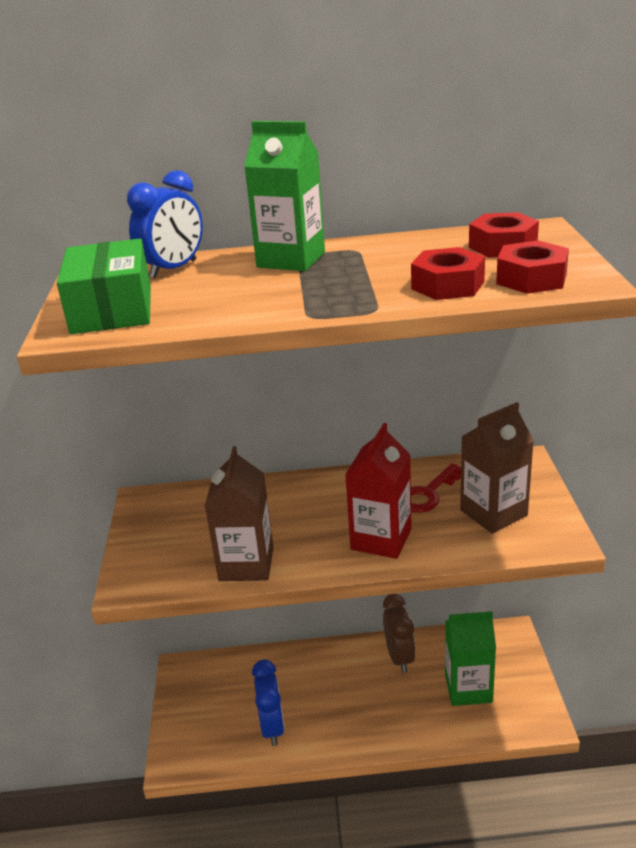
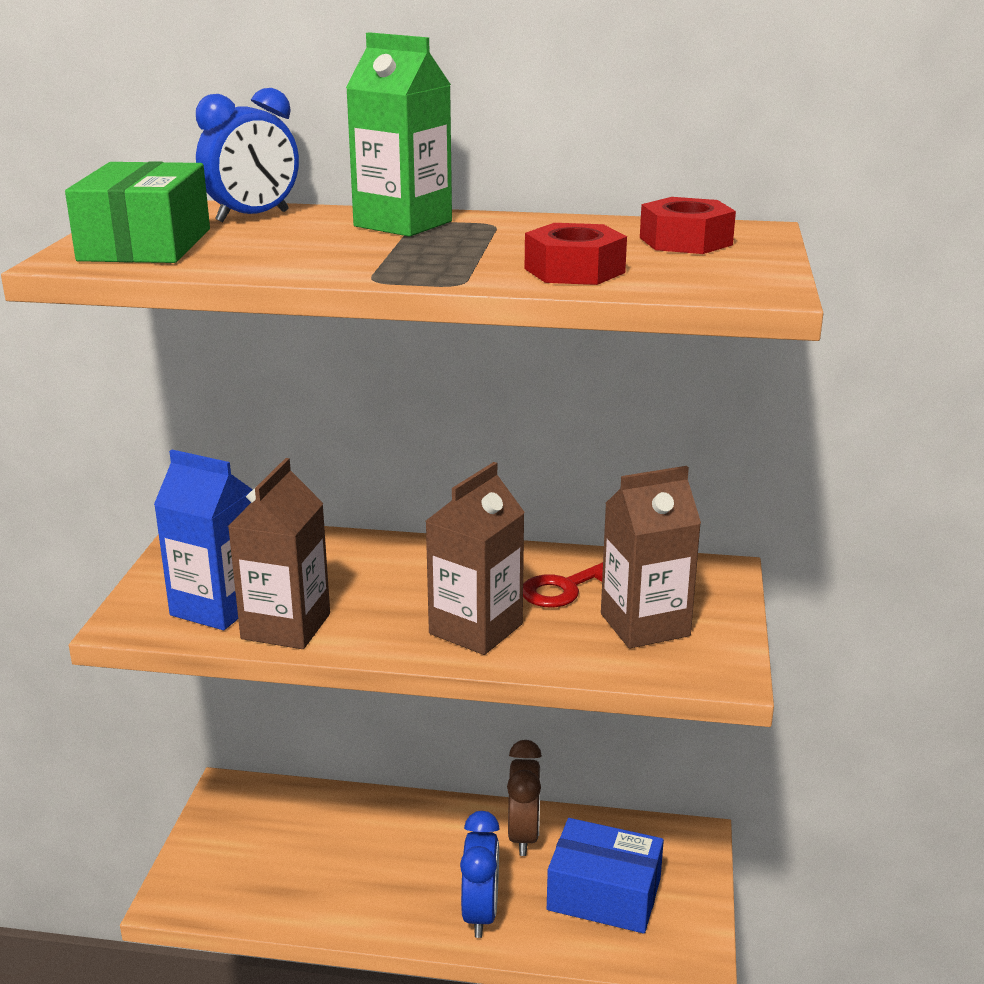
camera: 10 degrees right, 5 degrees down
blue clock [252,660,285,746] -> blue clock moved to [460,811,500,938]
red carton [345,423,412,559] -> brown carton [426,462,525,655]
green carton [445,611,496,706] -> blue box [547,818,664,933]
red nut [496,240,569,294] -> none
none -> blue carton [154,450,253,630]

